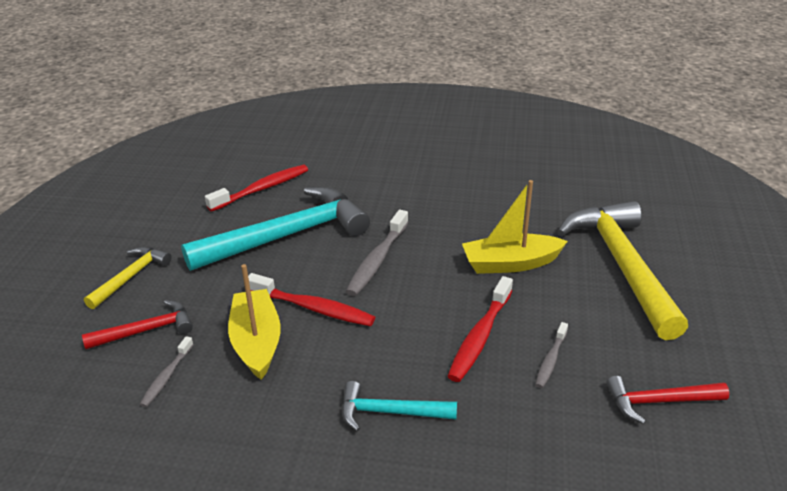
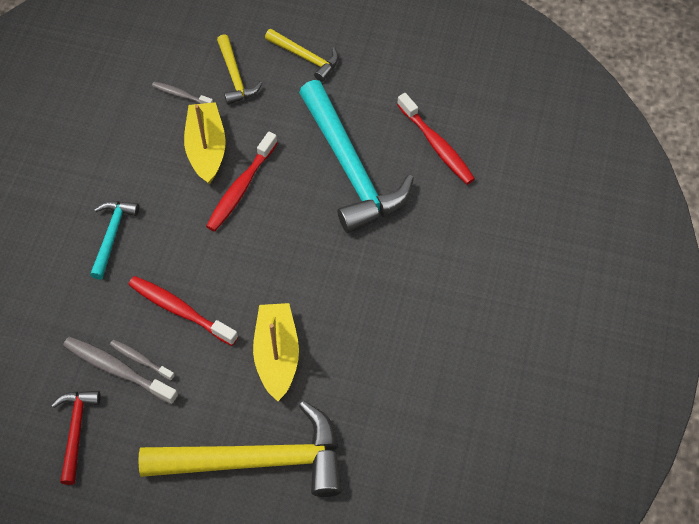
camera: 95 degrees right, 25 degrees up
red hammer [82,300,193,349] -> yellow hammer [217,34,262,105]
yellow boat [228,264,281,380] -> yellow boat turned 90 degrees counterclockwise [184,102,226,185]
grey toothbrush [346,210,409,296] -> grey toothbrush moved to [63,337,178,405]

